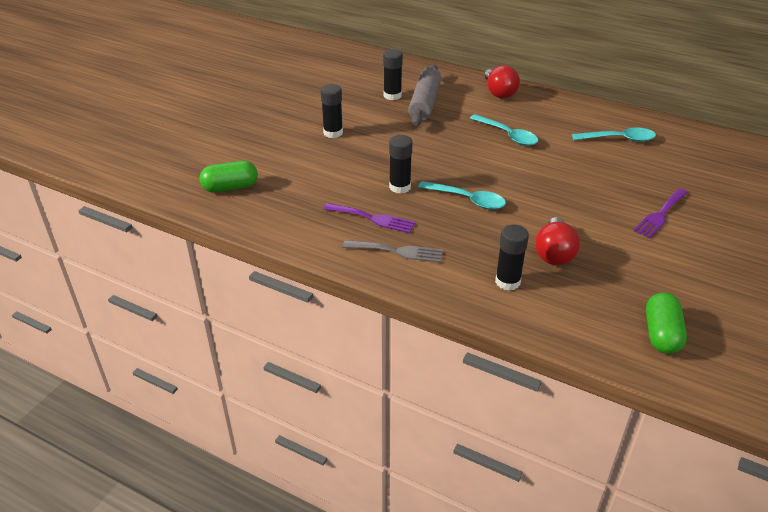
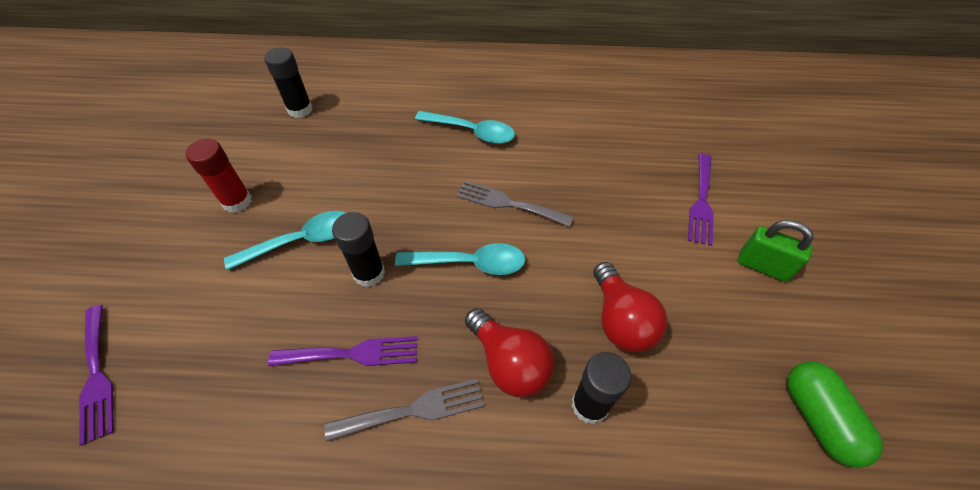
camera: 25 degrees left, 15 degrees up
green capsule [200,161,258,192] -> purple fork [79,305,114,446]
black glue stick [321,84,343,138] -> red glue stick [186,139,252,213]
grey rolling pin [408,65,441,126] -> none
red light bulb [484,65,520,99] -> red light bulb moved to [465,308,555,397]
turquoise spoon [572,127,656,142] -> turquoise spoon moved to [224,211,345,270]
none -> grey fork [456,180,574,227]
none -> green padlock [738,220,814,282]

